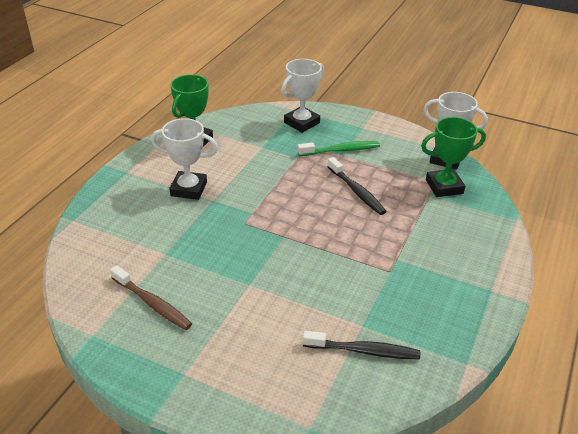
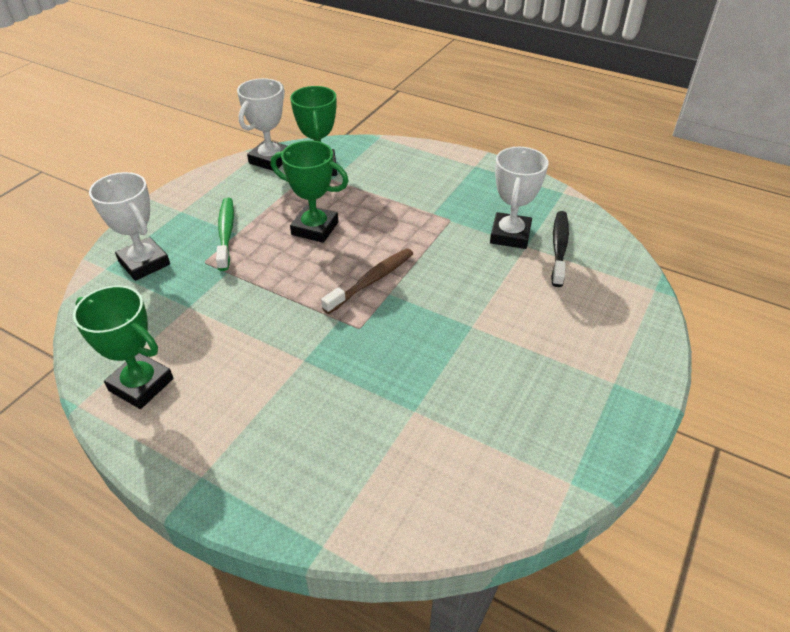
camera: 85 degrees left, 5 degrees up
brown toothbrush [110,265,192,330] -> brown toothbrush moved to [321,248,413,314]
white trophy [151,118,218,200] -> white trophy moved to [490,147,549,249]
black toothbrush [327,157,387,215] -> green trophy [271,141,349,243]

